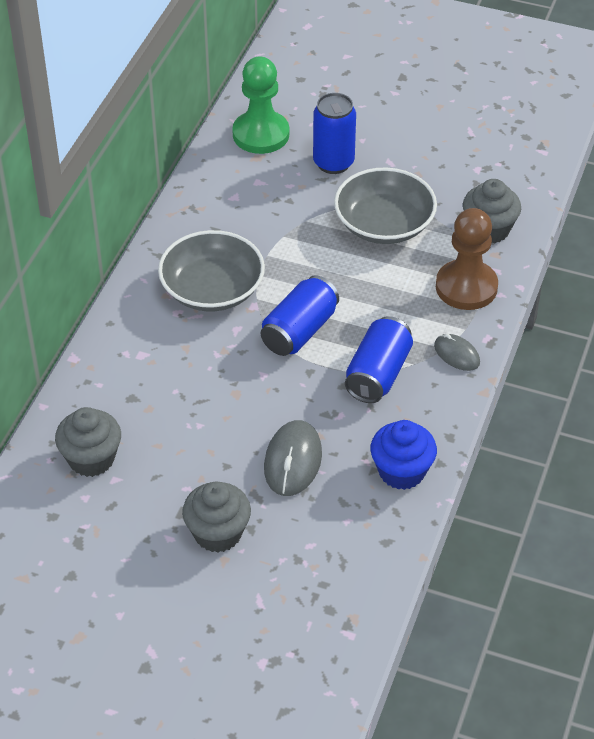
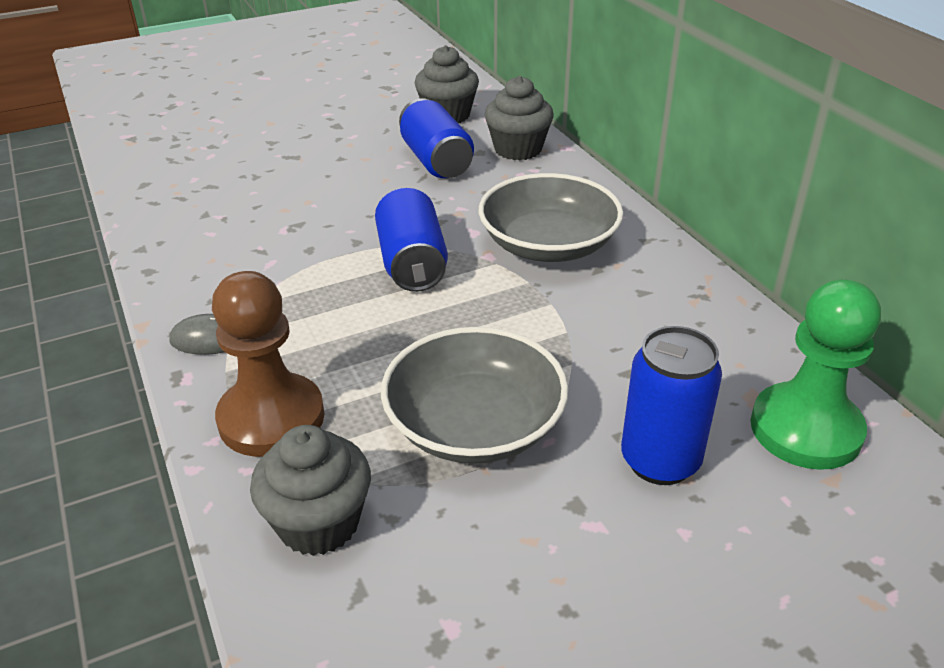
camera: 135 degrees right, 10 degrees down
grey cupcake [182,482,251,553] -> grey cupcake moved to [484,76,554,160]
grey mouse [264,420,322,496] -> none
blue can [345,316,413,403] -> blue can moved to [399,98,474,178]
blue cupcake [370,420,437,490] -> none

